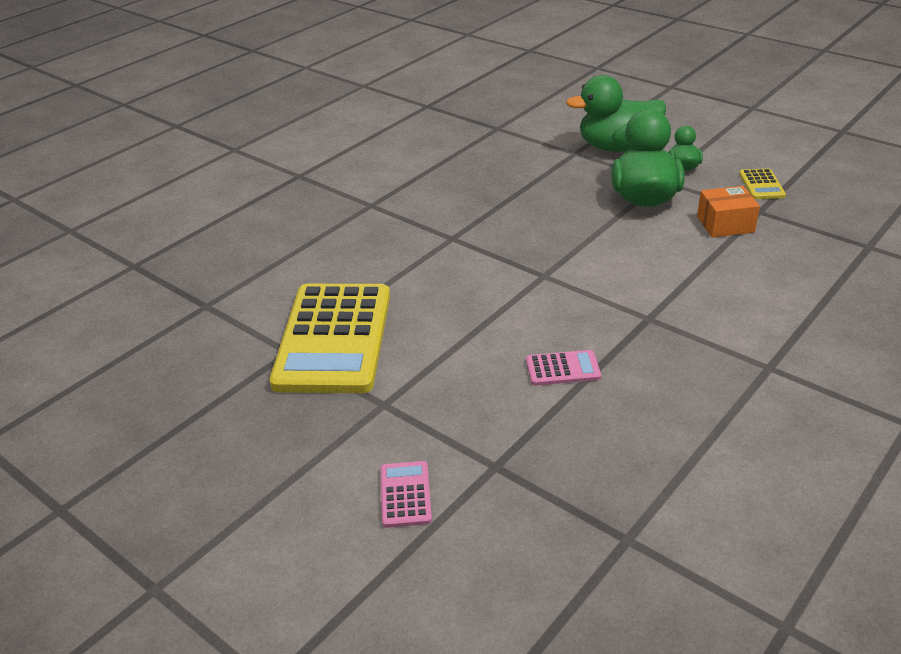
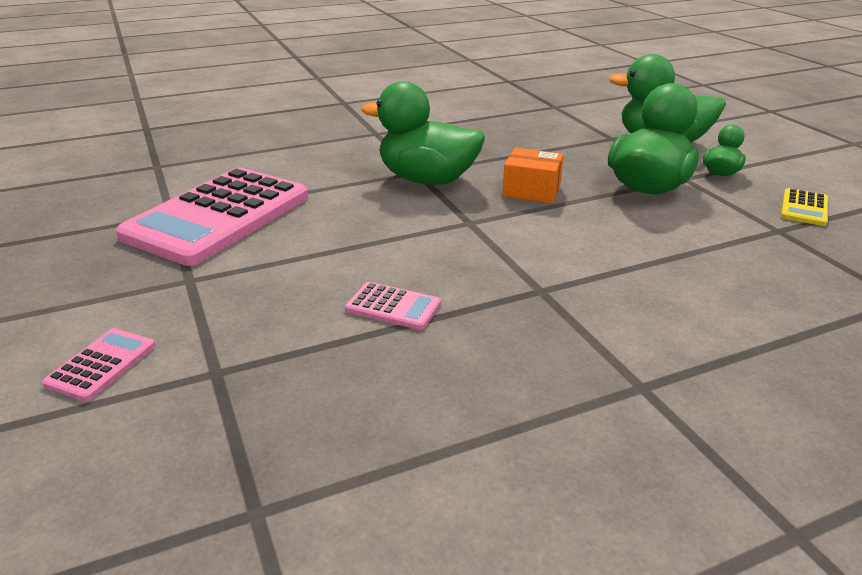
camera: 25 degrees right, 5 degrees down
yellow calculator [270,284,390,393] -> pink calculator [116,168,308,266]
orange box [697,186,760,238] -> orange box moved to [502,148,564,204]
none -> green duck [361,81,485,185]

